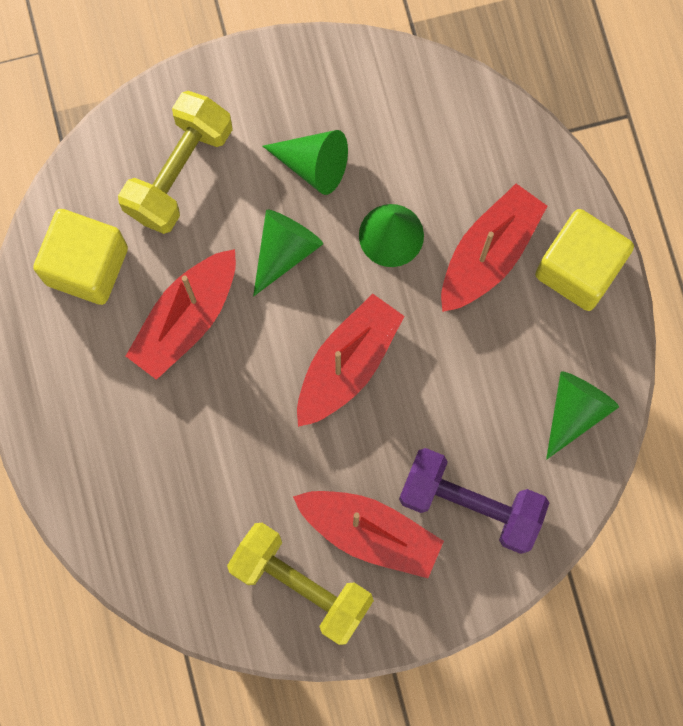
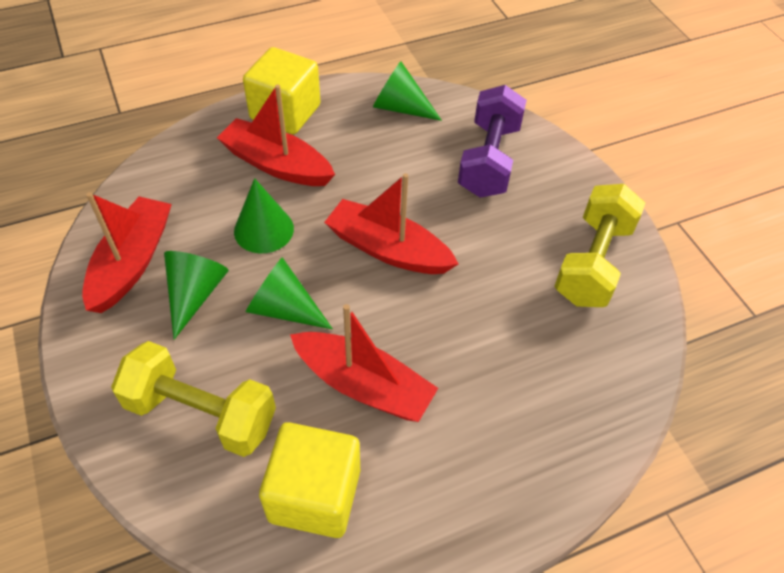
camera: 100 degrees left, 25 degrees down
red boat [293,491,444,578] -> red boat moved to [82,192,172,313]

